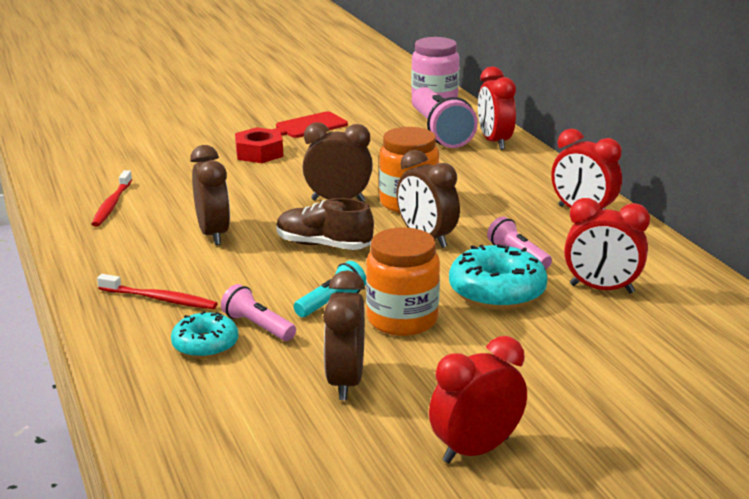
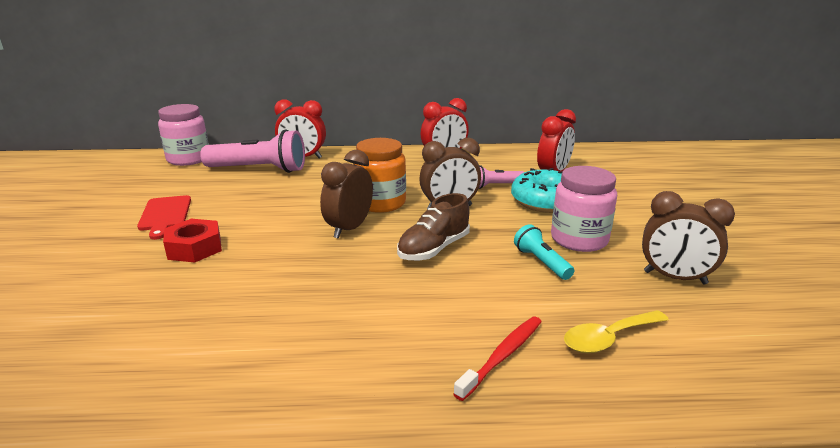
camera: 70 degrees left, 0 degrees up
red toothbrush [91,170,132,227] -> none
turquoise donut [171,311,238,359] -> yellow spoon [564,310,669,353]
brown clock [190,145,230,245] -> none
pink flashlight [221,284,296,341] -> none
orange jar [366,227,440,336] -> pink jar [551,166,617,252]
red clock [429,336,527,463] -> none

